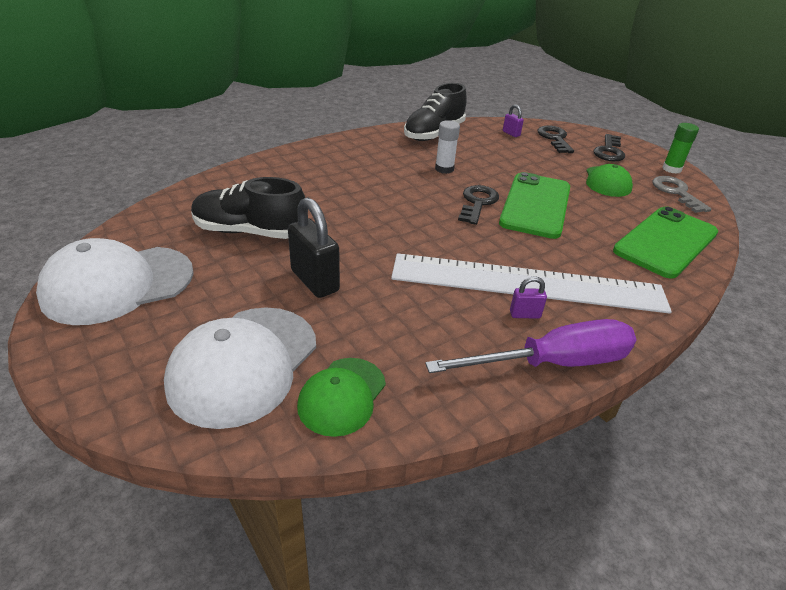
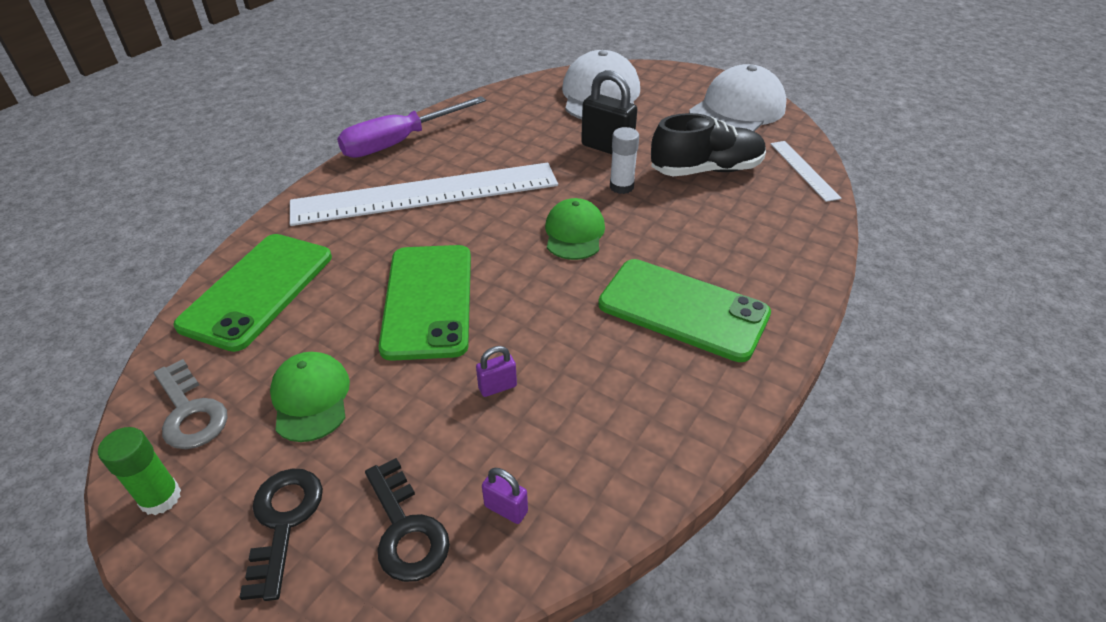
camera: 160 degrees right, 5 degrees up
green cap [297,358,386,437] -> green cap moved to [545,198,605,260]
black shoe [404,83,467,141] -> none
white glue stick [435,120,460,174] -> white glue stick moved to [610,127,639,194]
black key [458,185,499,225] -> none
purple padlock [510,276,547,319] -> purple padlock moved to [476,346,517,397]
none -> green phone [598,259,771,362]
none -> white ruler [770,141,841,202]

